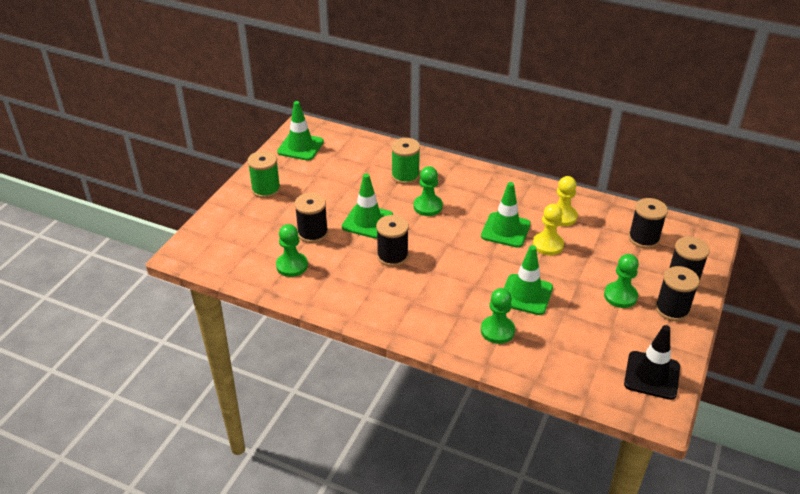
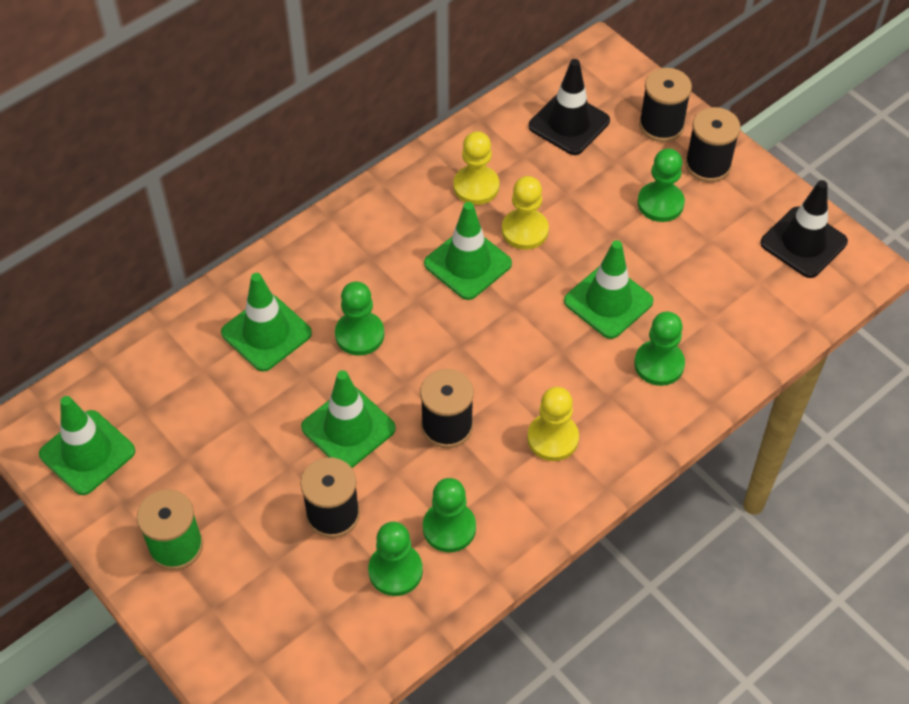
camera: 65 degrees left, 15 degrees up
green spool [391,138,420,184] -> green traffic cone [221,273,312,372]
black spool [628,198,668,249] -> black traffic cone [528,59,610,155]
none -> green pawn [423,478,476,552]
none -> yellow pawn [527,387,579,461]

